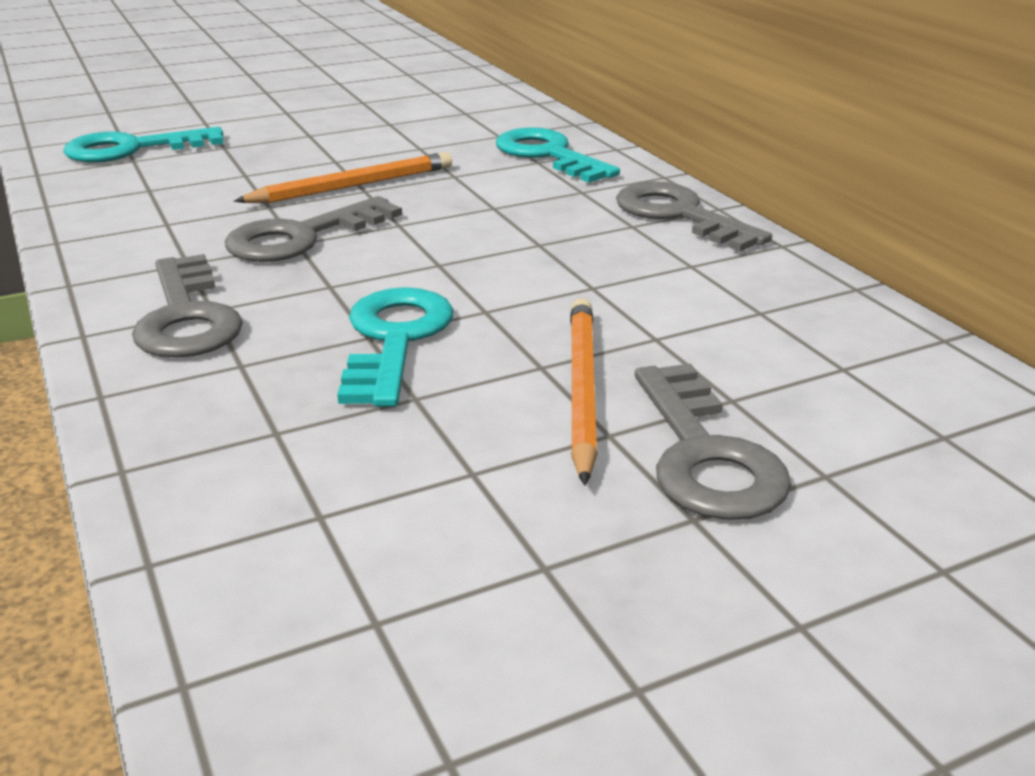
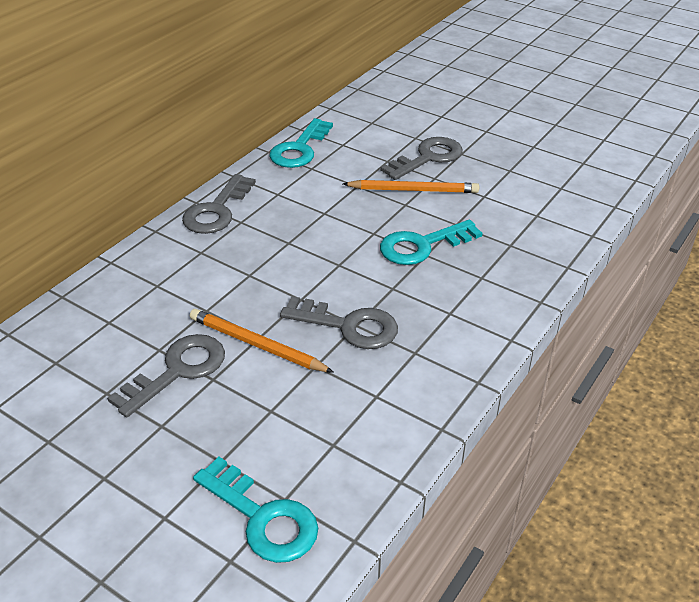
camera: 120 degrees left, 10 degrees up
grey key [132,254,243,358] -> grey key moved to [107,334,225,417]
turquoise key [496,127,620,183] -> turquoise key moved to [269,118,333,168]
orange pencil [570,298,598,486] -> orange pencil turned 150 degrees counterclockwise [343,180,479,193]

